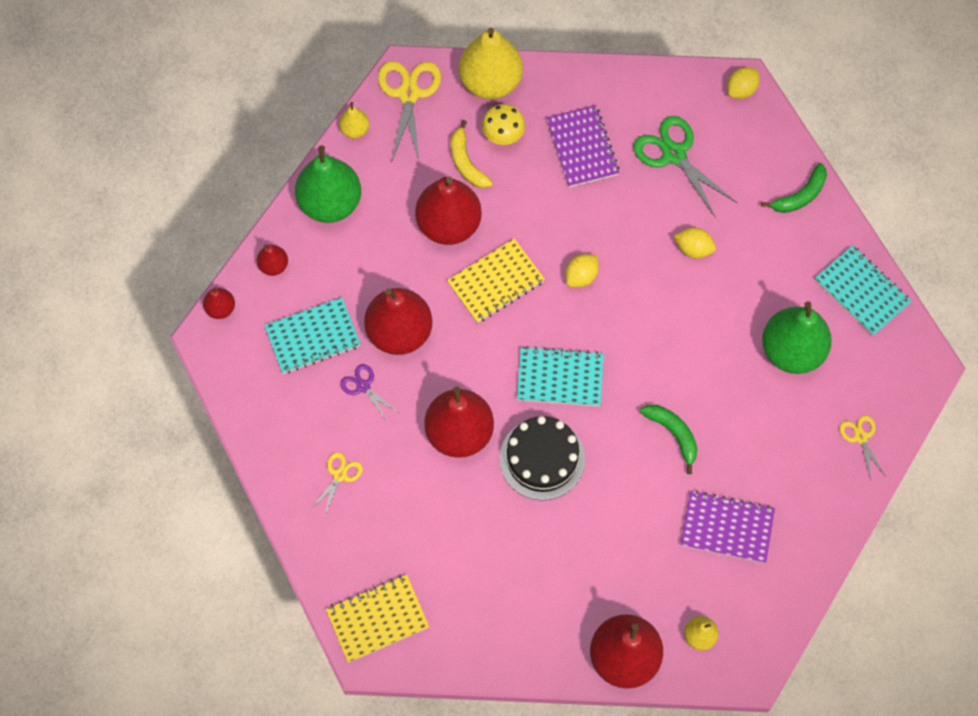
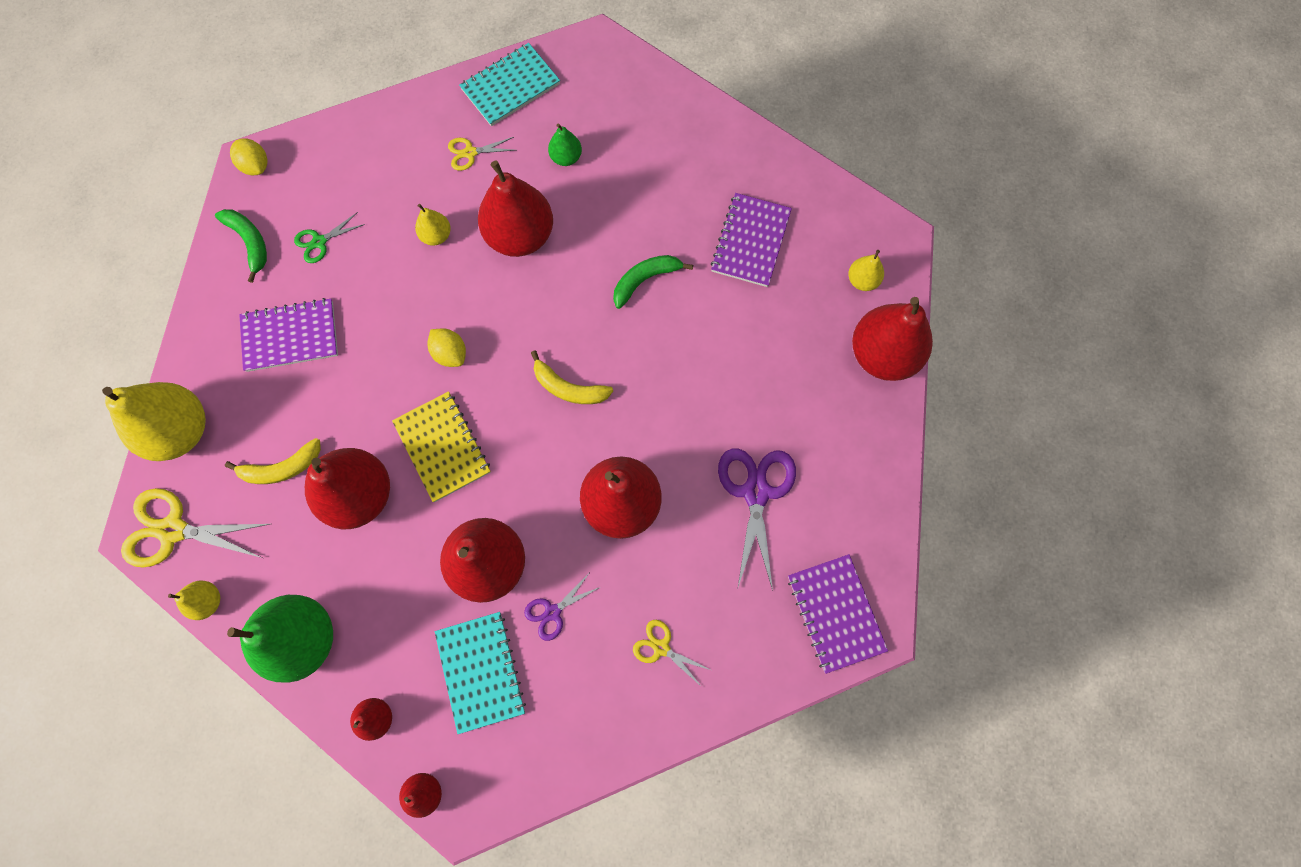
camera: 85 degrees left, 5 degrees up
yellow notebook [326,575,429,663] -> purple notebook [788,554,888,674]
yellow mushroom [482,104,525,145] -> none
black cake [499,416,585,500] -> none
turquoise notebook [517,346,604,406] -> yellow banana [531,350,613,404]
green scissors [633,116,737,218] -> green scissors [294,212,365,263], size x0.53
yellow lemon [674,228,716,258] -> yellow pear [415,204,451,246]
green banana [761,163,827,213] -> green banana moved to [215,209,267,283]
green pear [762,301,832,374] -> green pear [548,123,582,166], size x0.47
yellow scissors [839,415,885,480] -> yellow scissors moved to [448,137,516,171]
none -> red pear [478,161,553,257]
none -> purple scissors [718,448,796,591]

